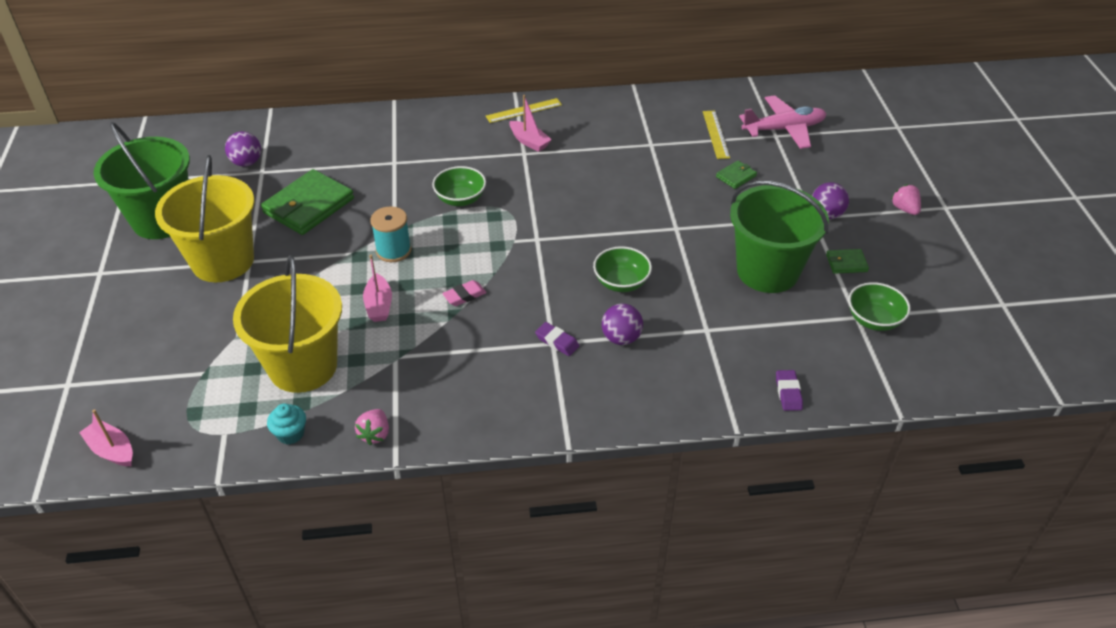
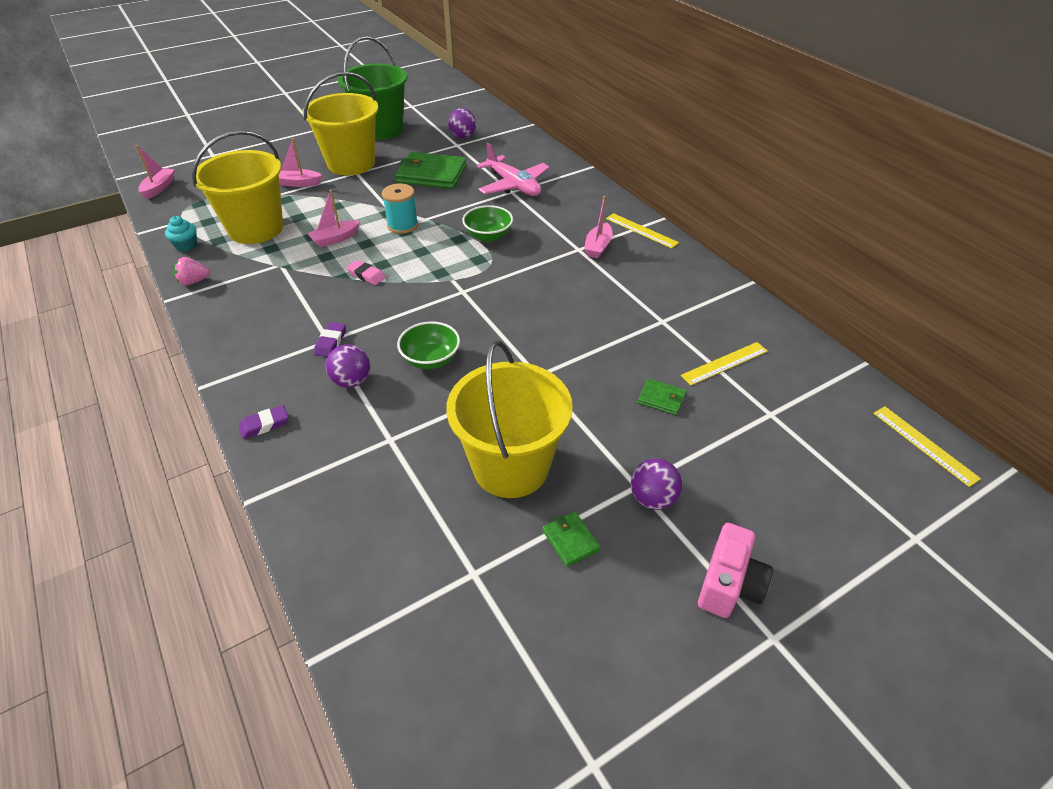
camera: 65 degrees right, 0 degrees up
green bucket [730,181,829,293] -> yellow bucket [446,340,573,498]
pink plane [739,95,826,149] -> pink plane moved to [477,143,549,196]
purple eraser [776,370,803,411] -> purple eraser moved to [239,405,288,439]
green bowl [848,282,911,331] -> none
pink strawberry [891,184,921,215] -> pink camera [698,523,773,618]
none -> pink boat [279,138,322,187]
none -> yellow ruler [873,406,981,487]

